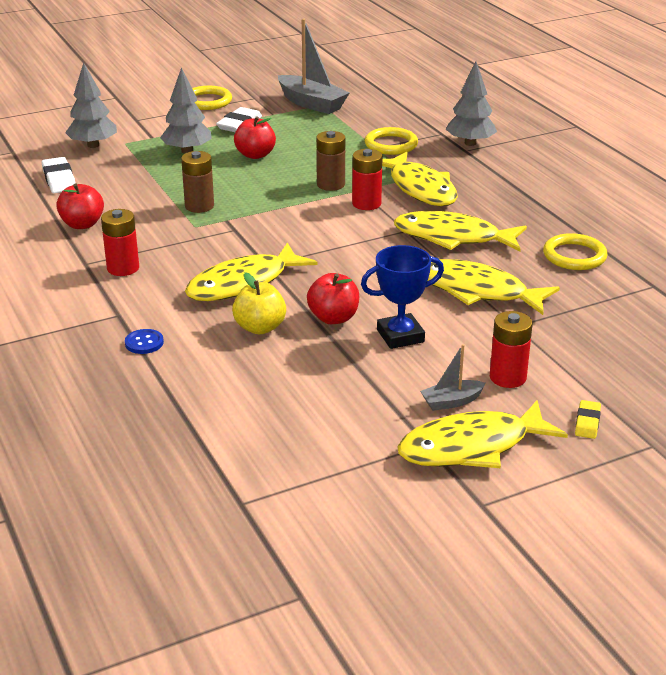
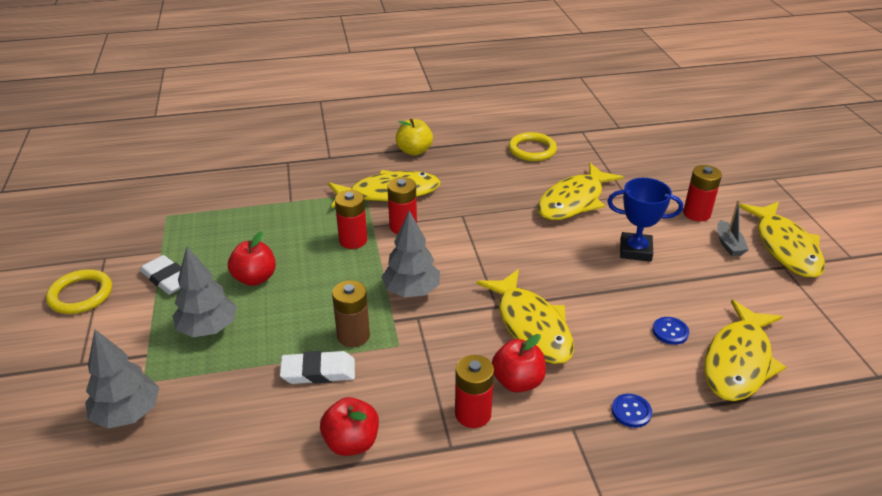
camera: 75 degrees left, 5 degrees up
white eraser [42,157,76,193] -> white eraser moved to [280,351,355,384]
yellow apple [232,272,286,334] -> yellow apple moved to [395,119,433,156]
grey boat [278,19,349,114] -> none
red apple [307,273,359,324] -> red apple moved to [492,334,546,392]
brown battery [316,131,345,191] -> red battery [335,190,367,249]
blue trophy [361,245,444,349] -> blue trophy turned 75 degrees counterclockwise [607,178,683,262]
yellow ring [365,127,418,155] -> none
yellow fish [394,211,527,251] -> yellow fish moved to [704,300,786,401]
grey tree [446,61,497,146] -> grey tree moved to [381,211,440,297]
yellow eraser [575,400,601,439] -> none
none -> blue button [652,317,689,345]

